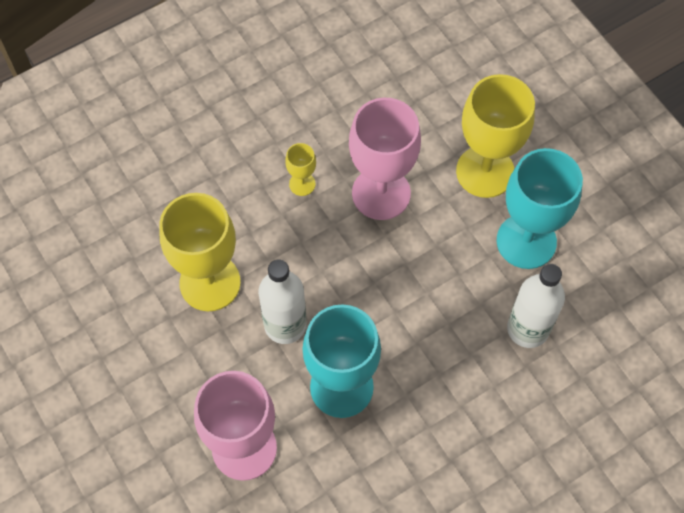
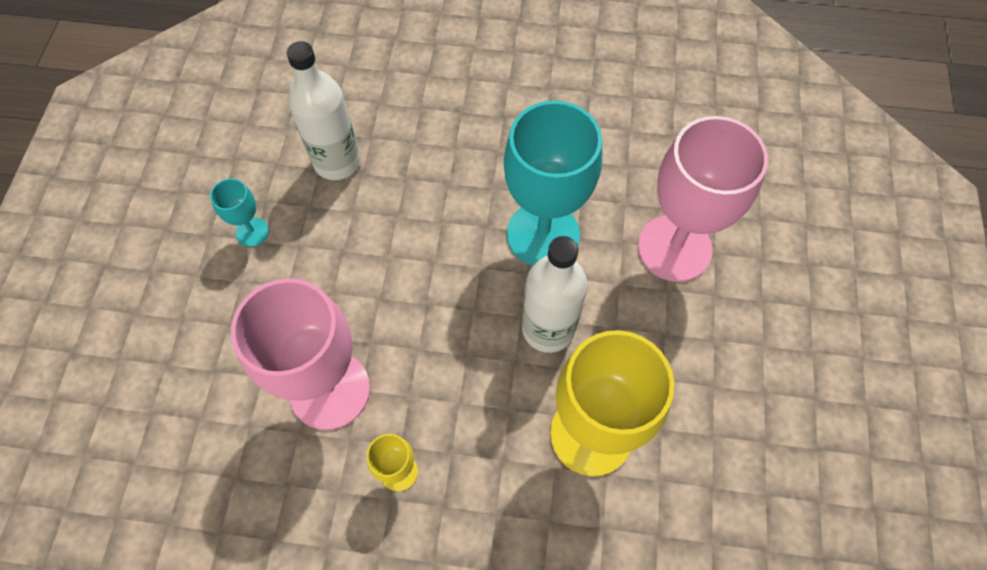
camera: 140 degrees left, 0 degrees up
yellow goblet [456,74,535,198] -> none
turquoise goblet [497,148,583,269] -> turquoise goblet [210,178,269,247], size x0.45

